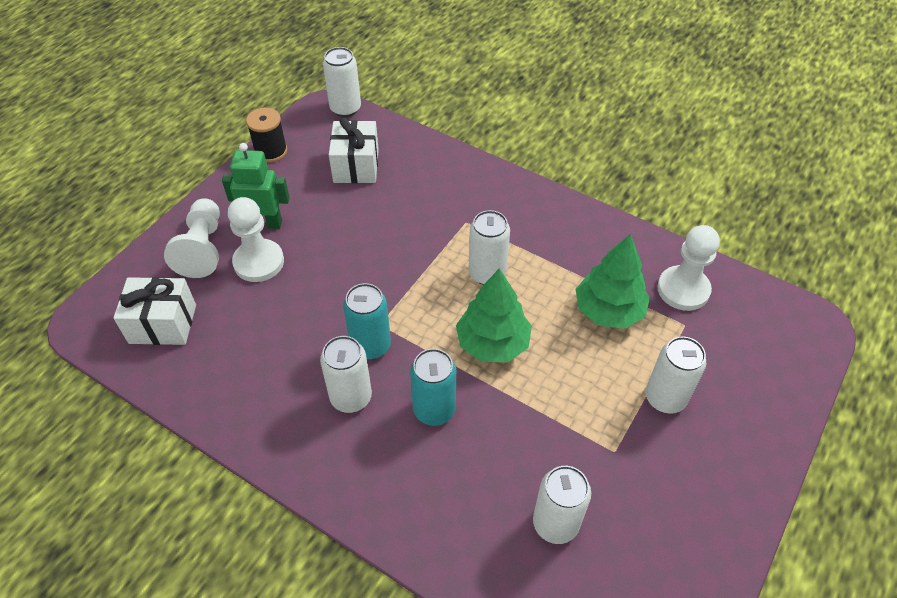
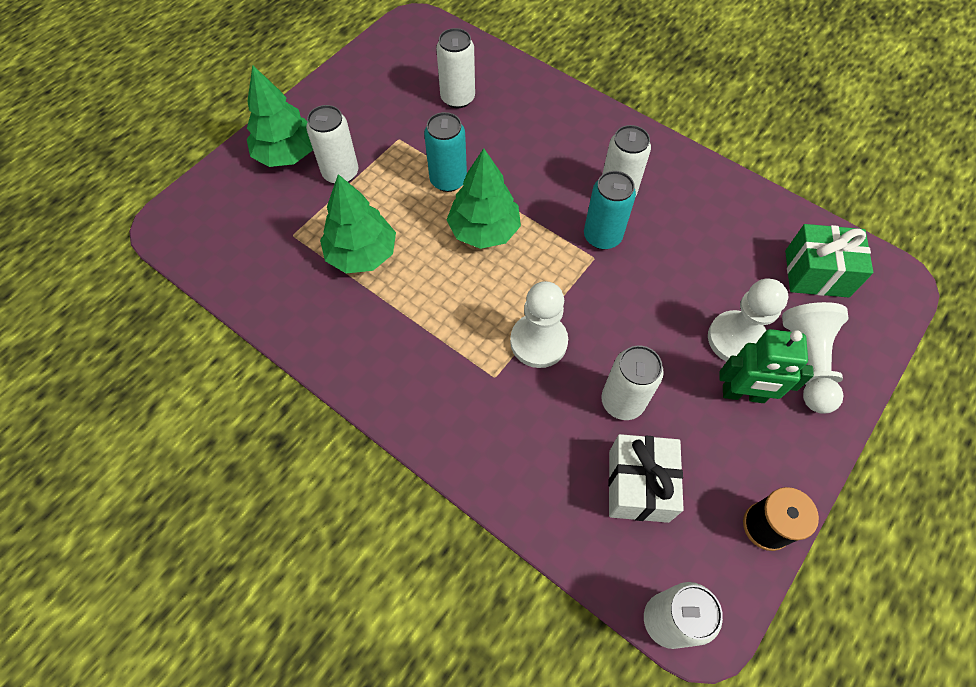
camera: 175 degrees left, 10 degrees up
white gift [113,277,196,345] -> green gift [785,224,873,298]
turquoise can [410,349,456,426] -> turquoise can moved to [424,112,467,192]
white can [468,210,510,285] -> white can moved to [601,346,664,420]
white pawn [657,225,720,311] -> white pawn moved to [510,281,568,368]
none -> green tree [247,65,313,167]

